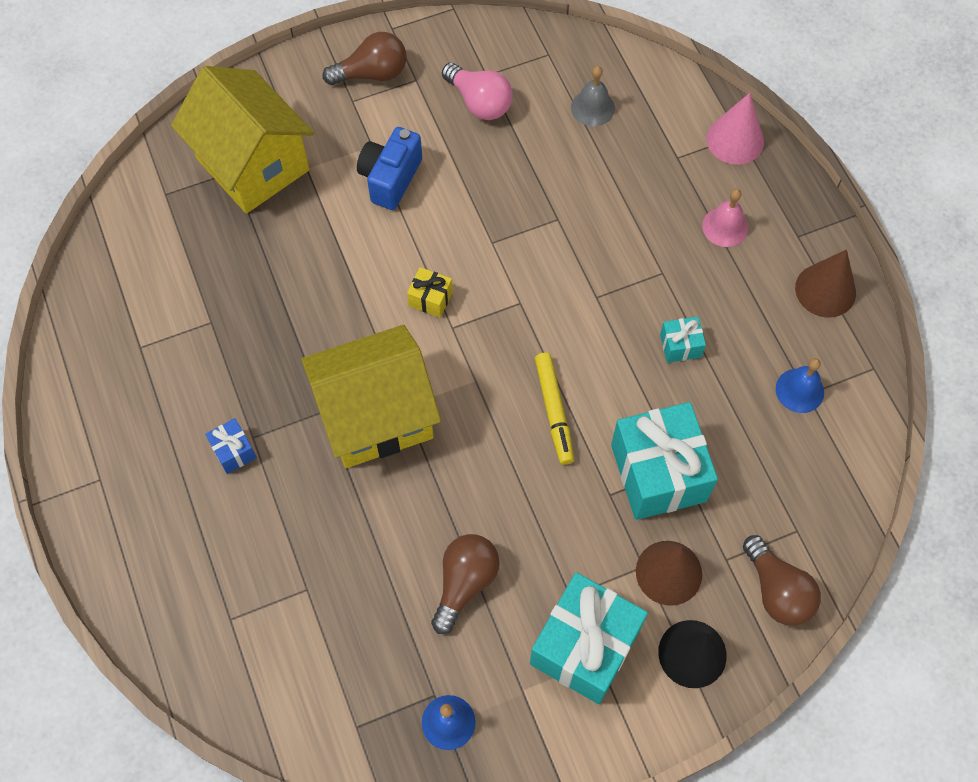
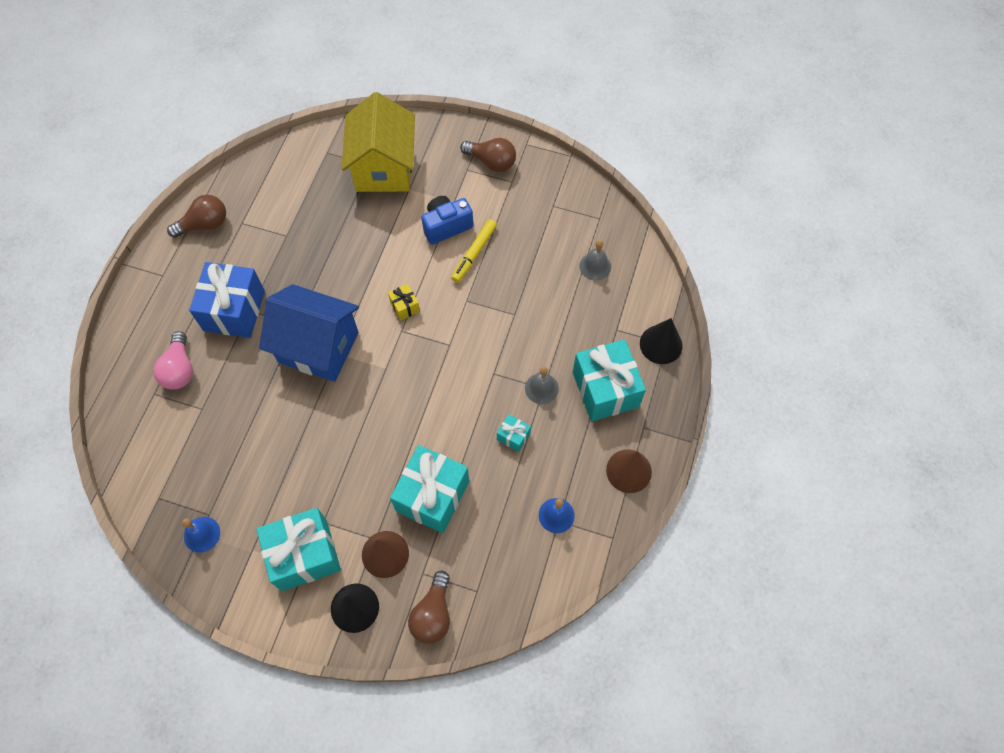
camera: 40 degrees right, 0 degrees up
blue gift [205,418,257,474] -> blue gift [189,262,265,338], size x2.24
yellow house [301,325,441,468] -> blue house [259,284,359,382]
brown light bulb [431,534,500,634] -> brown light bulb moved to [167,195,226,238]
pink light bulb [442,63,513,120] -> pink light bulb moved to [153,331,193,390]
yellow marker [535,352,574,465] -> yellow marker moved to [451,219,497,283]
pink bell [702,189,748,247] -> turquoise gift [573,339,646,422]
pink cone [707,93,764,165] -> black cone [640,318,683,364]
none -> grey bell [525,366,559,404]

